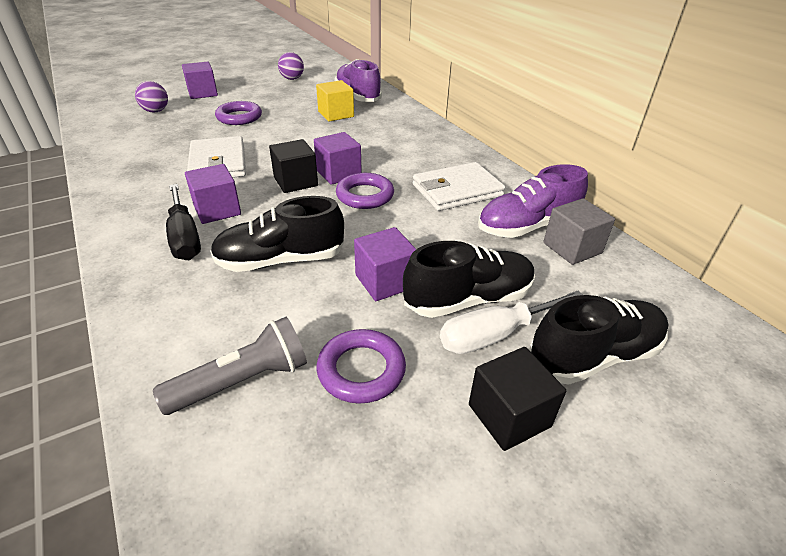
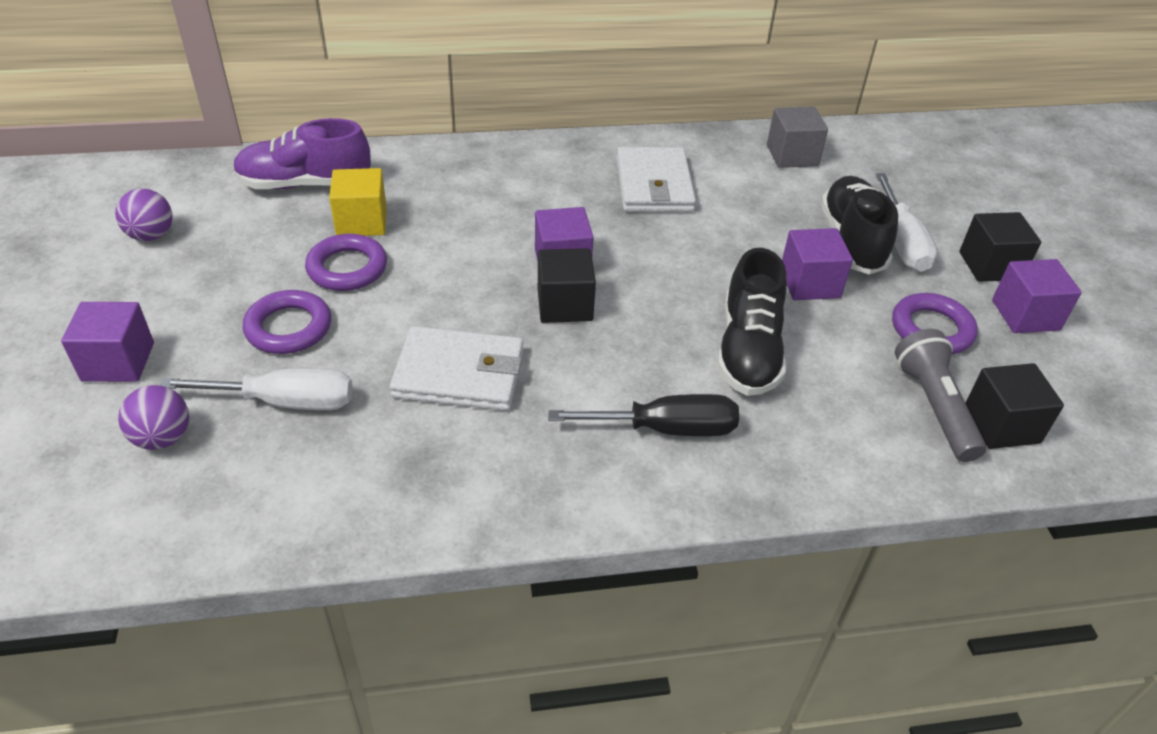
camera: 70 degrees left, 5 degrees up
purple cube [185,164,241,224] -> purple cube moved to [992,259,1082,333]
purple ring [336,173,394,209] -> purple ring moved to [305,234,387,291]
purple shoe [478,164,588,238] -> none
black shoe [529,295,669,385] -> none
none -> white screwdriver [160,368,353,411]
none -> black cube [965,363,1064,449]

